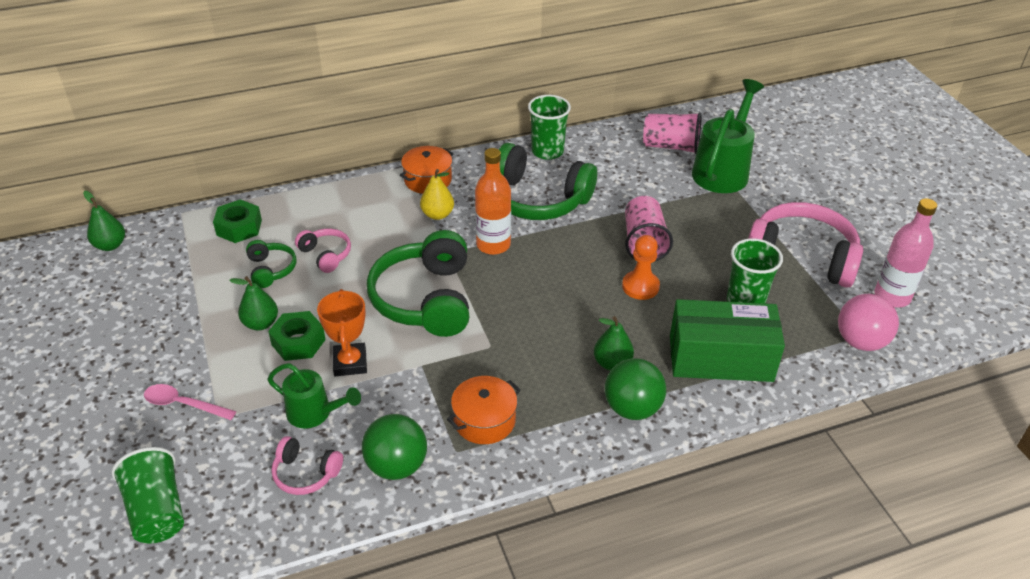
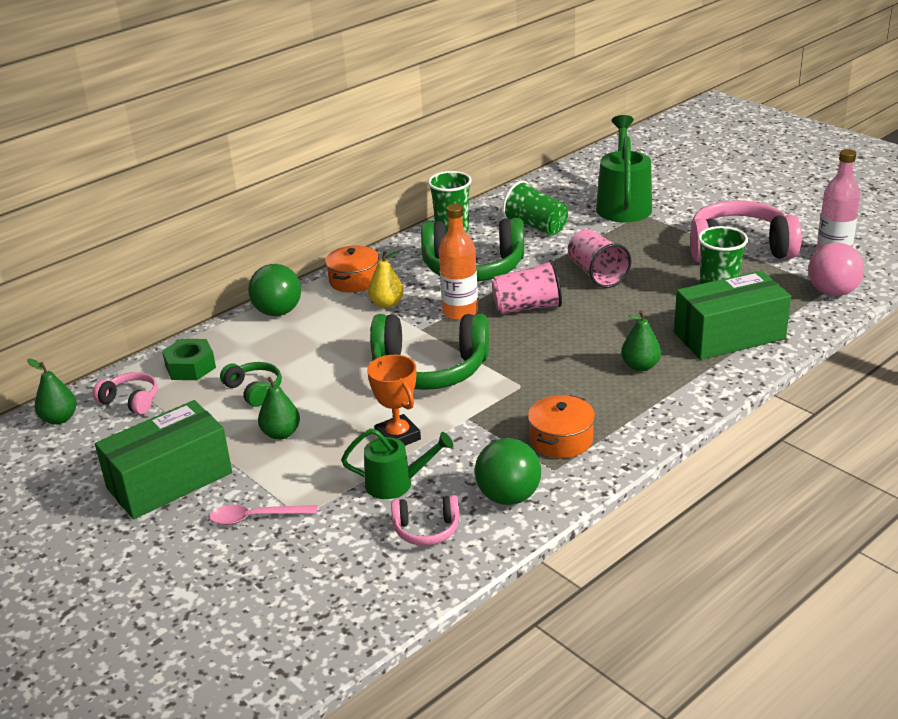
camera: 20 degrees left, 10 degrees down
green cup [112,447,184,543] -> green cup moved to [502,181,568,235]
green nut [268,311,326,361] -> none
pink headphones [295,228,351,273] -> pink headphones moved to [93,372,158,415]
green headphones [366,230,469,337] -> green headphones turned 60 degrees counterclockwise [370,314,489,390]
green ball [605,358,666,420] -> green ball moved to [248,264,301,316]
orange pawn [622,235,660,300] -> none
pink cup [643,112,702,154] -> pink cup moved to [492,260,562,314]
none -> green box [95,400,232,519]

